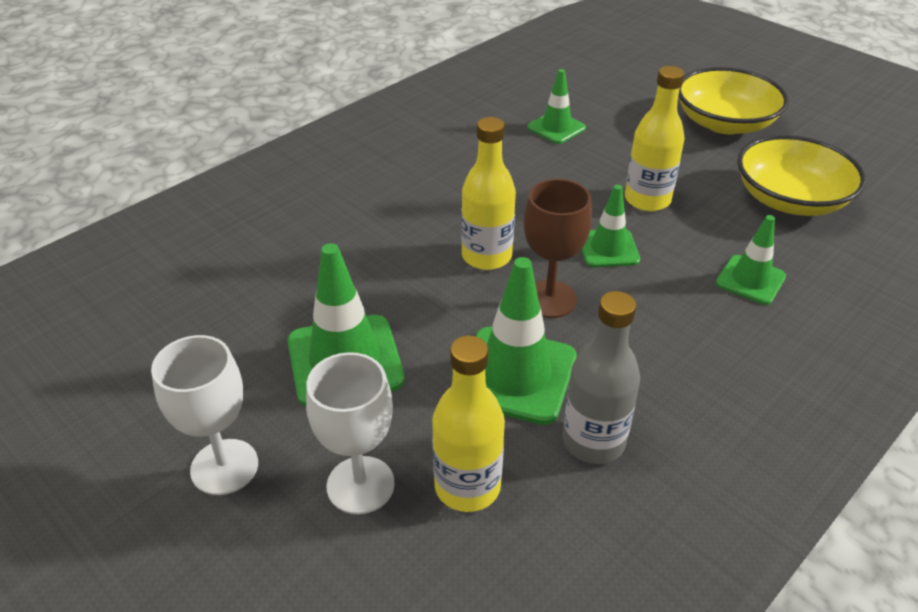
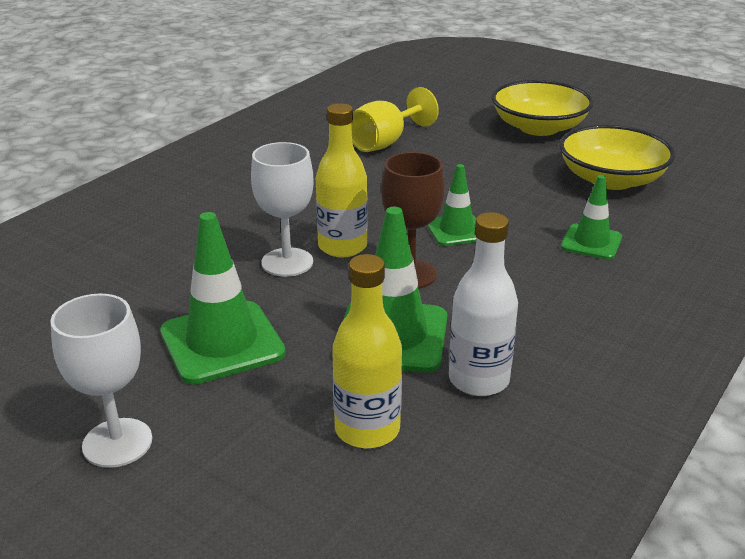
camera: 10 degrees left, 10 degrees down
white goblet [306,352,395,514] -> white goblet moved to [251,142,314,277]
green traffic cone [527,69,586,144] -> yellow goblet [351,87,439,152]
grey bottle [562,291,640,464] -> white bottle [449,212,518,396]
yellow bottle [625,66,685,211] -> none

